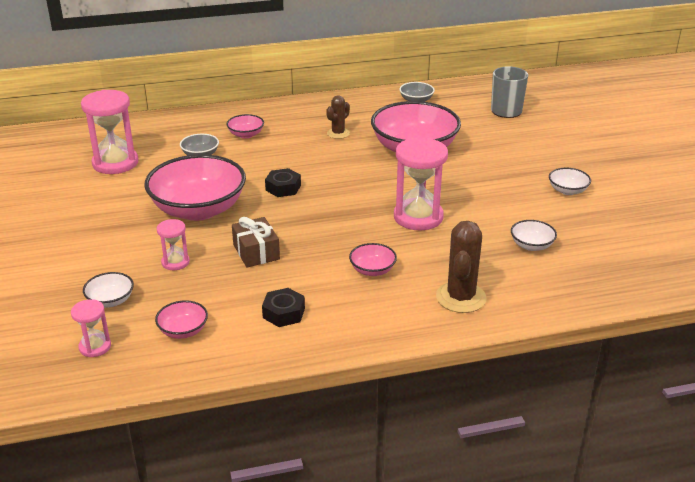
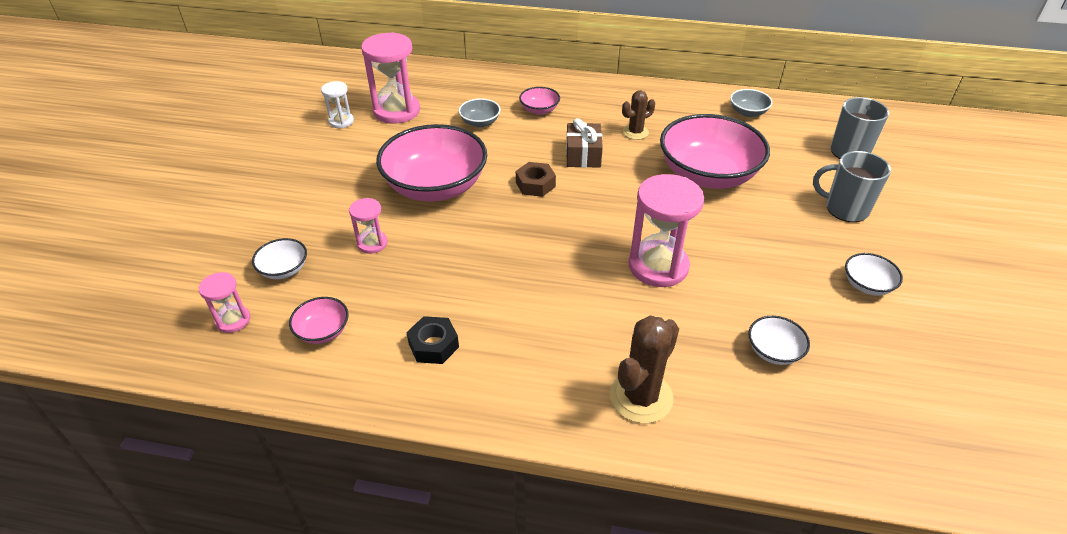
camera: 25 degrees right, 10 degrees up
brown gift [232,217,280,268] -> brown gift moved to [566,118,603,168]
black nut [265,168,301,197] -> brown nut [516,162,556,197]
pink bowl [349,243,397,276] -> none
none -> white hourglass [321,81,354,128]
none -> grey mug [813,151,891,222]

